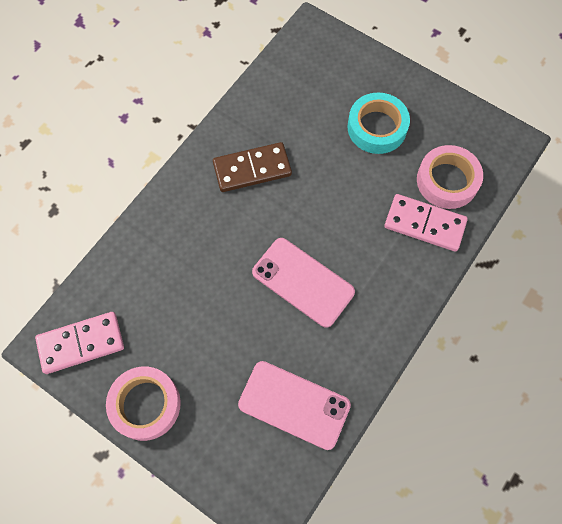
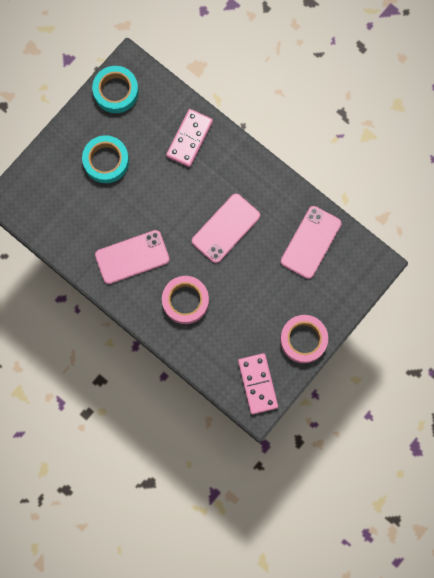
camera: 85 degrees left, 10 degrees up
brown domino [213,142,292,192] -> pink phone [95,230,170,284]
pink tape [417,145,483,209] -> pink tape moved to [162,276,209,324]
none -> turquoise tape [92,66,139,113]

